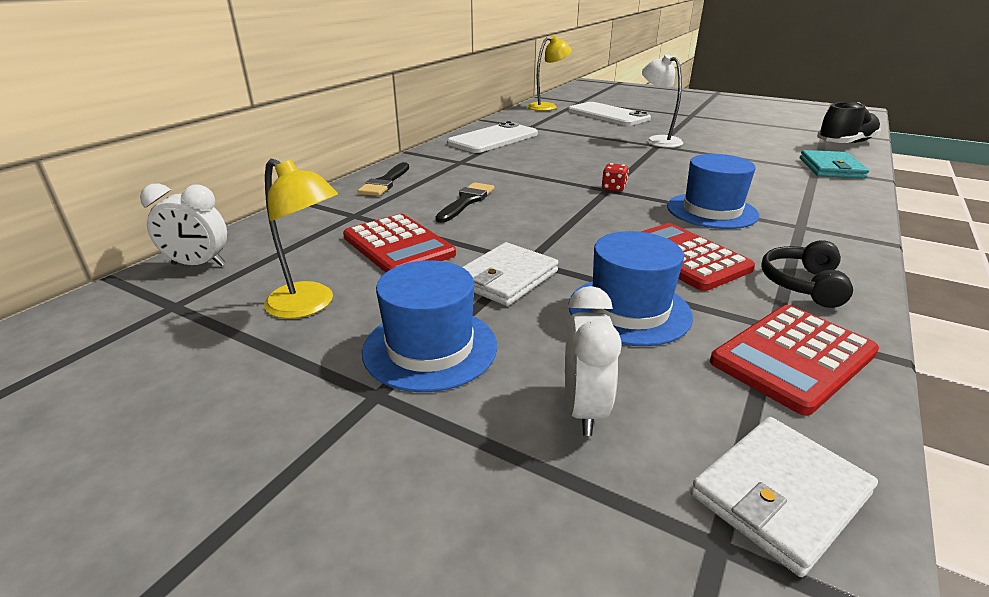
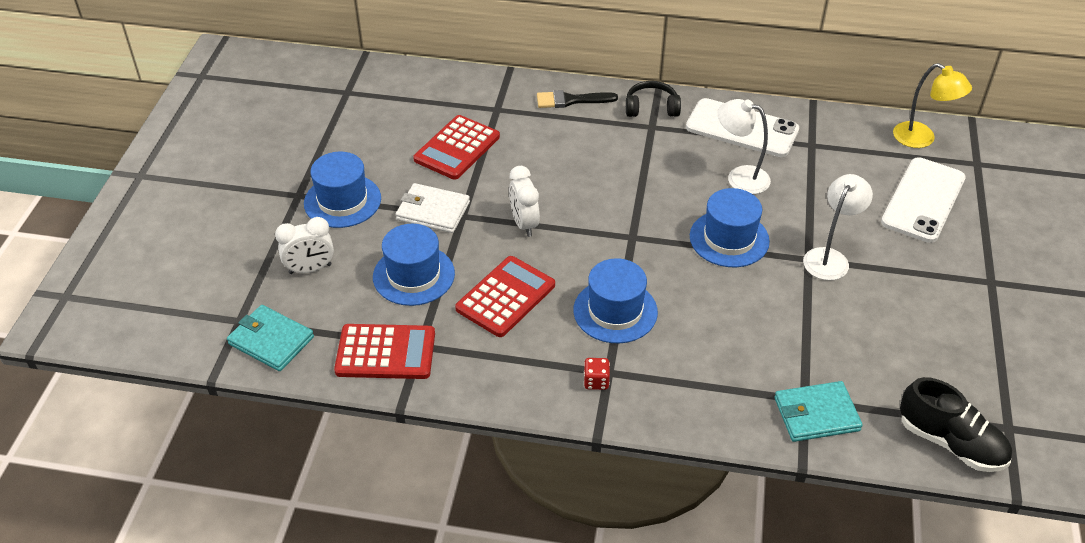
camera: 70 degrees right, 15 degrees up
white clock [140,184,227,266] -> white clock moved to [509,166,540,237]
yellow lamp [264,159,338,319] -> none
black brush [436,182,494,223] -> none
red dice [602,163,629,192] -> red dice moved to [584,358,610,390]
white wallet [691,417,878,577] -> turquoise wallet [227,305,314,371]
red calculator [710,305,879,416] -> red calculator turned 150 degrees clockwise [334,324,435,379]
black headphones [761,240,853,308] -> black headphones moved to [626,81,681,117]
none -> blue hat [690,188,770,267]
none -> white lamp [717,99,771,194]

